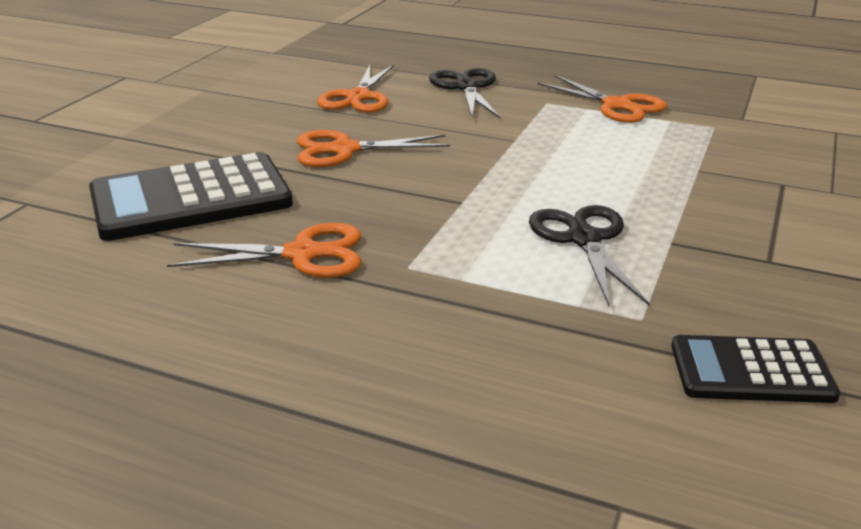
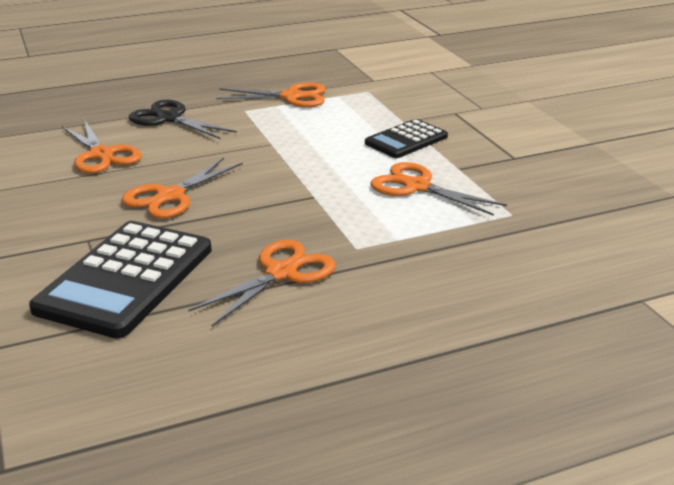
camera: 45 degrees left, 0 degrees up
black scissors [529,205,650,306] -> orange scissors [370,162,507,216]
black calculator [671,335,840,403] -> black calculator moved to [365,119,448,158]

